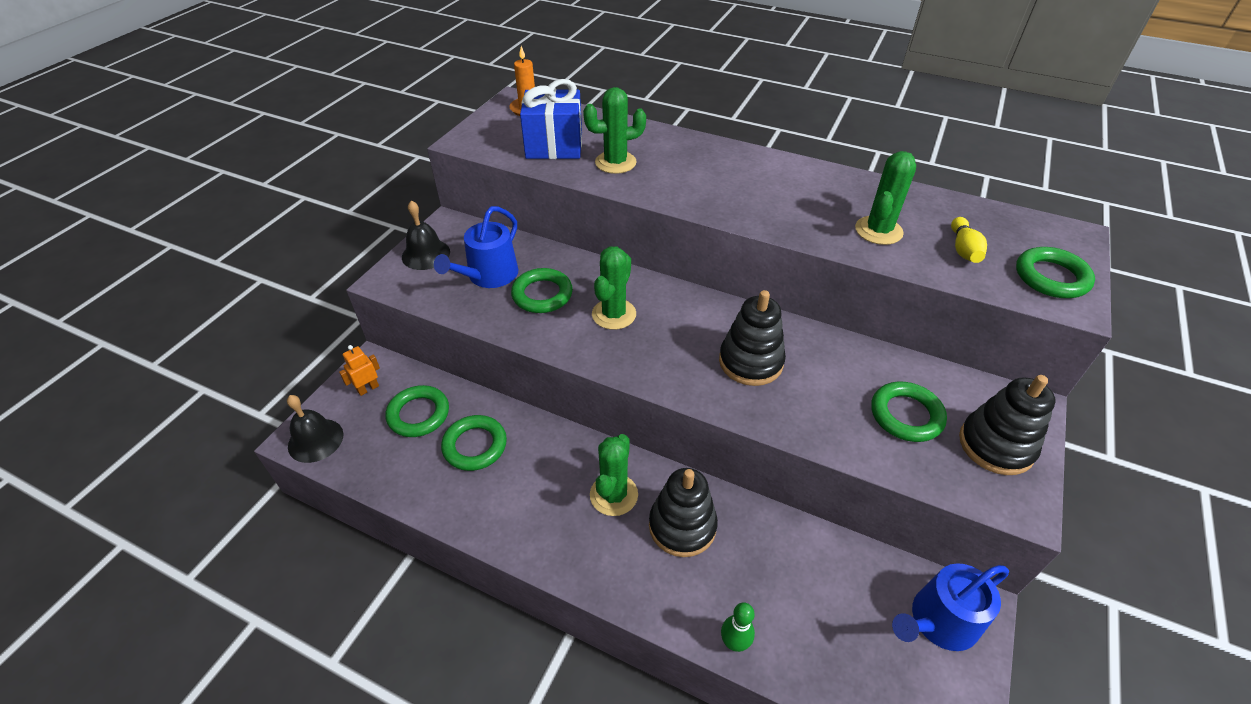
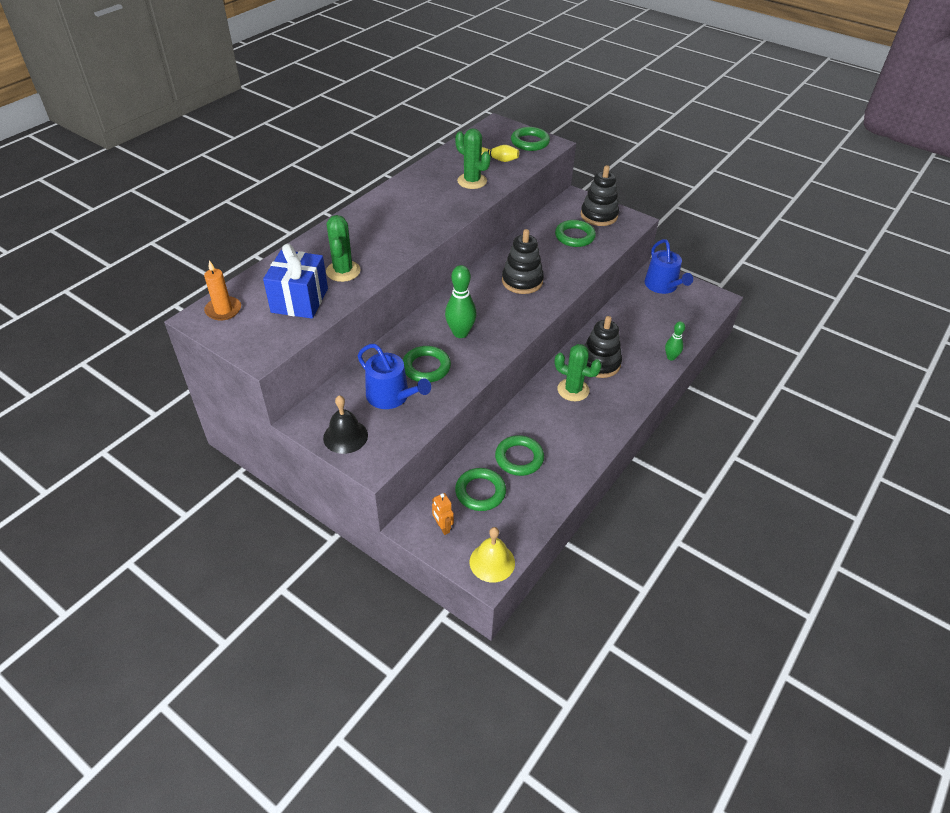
camera: 80 degrees left, 0 degrees up
black bell [287,395,344,463] -> yellow bell [470,527,515,583]
green cactus [592,246,636,330] -> green bowling pin [445,265,477,338]

